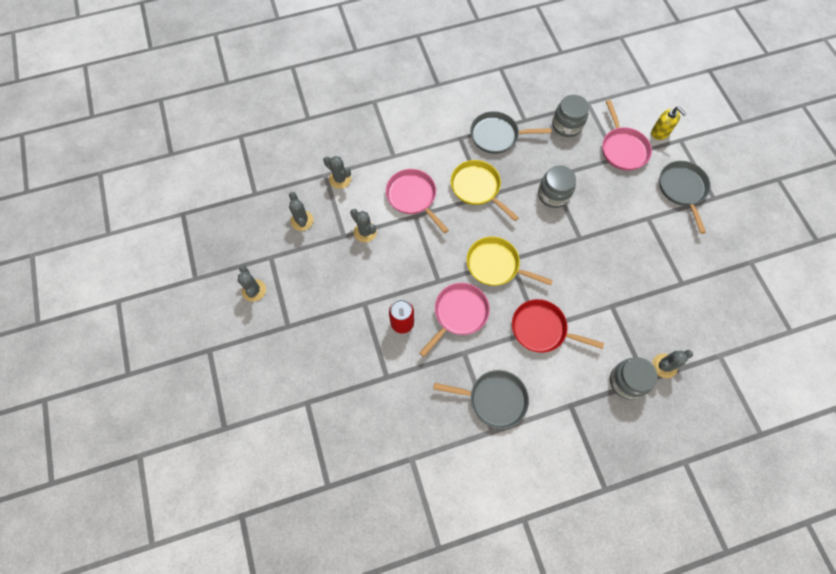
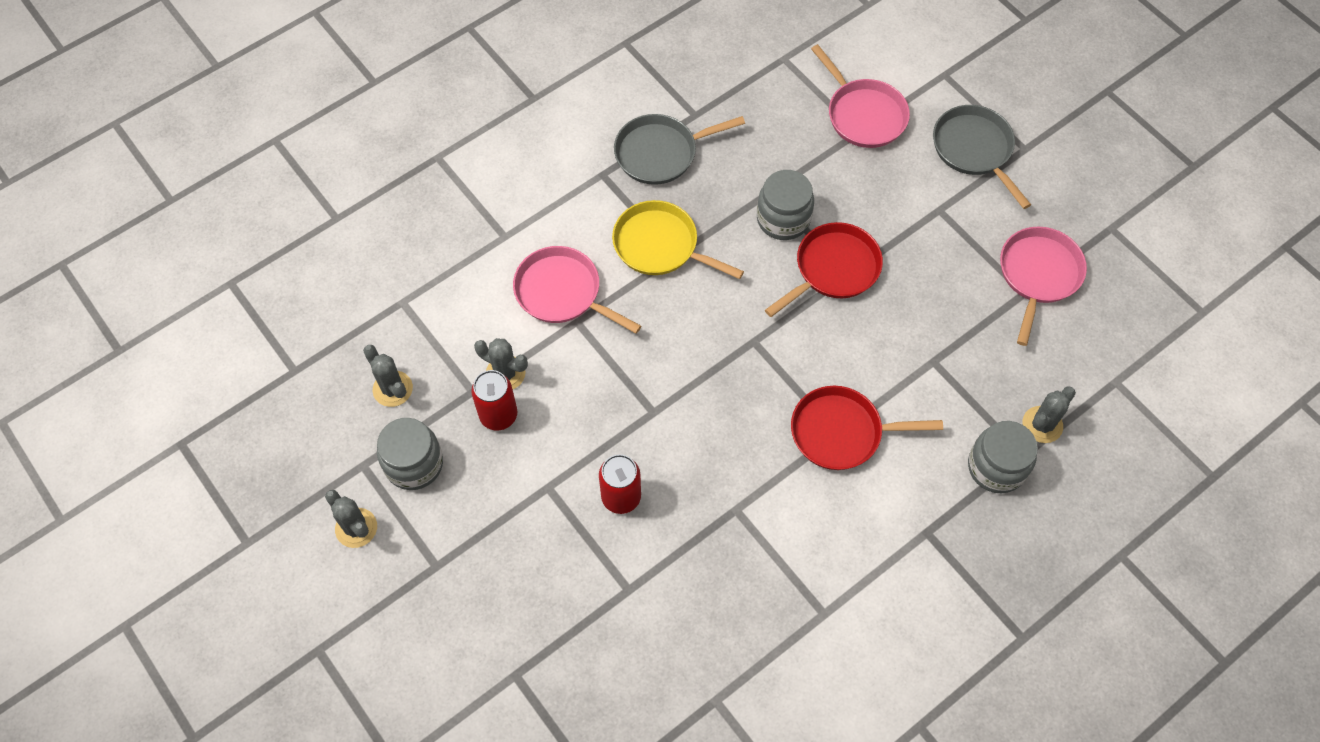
camera: 20 degrees left, 5 degrees down
grey cactus [323,156,351,189] -> none
pink pan [419,283,490,357] -> pink pan moved to [1000,227,1087,346]
grey pan [433,370,529,429] -> none
yellow pan [467,237,553,286] -> none
grey jar [552,95,589,137] -> grey jar moved to [377,418,443,490]
yellow soap dispenser [651,107,686,140] -> none
none -> red can [471,370,517,431]
none -> red pan [765,222,883,317]

